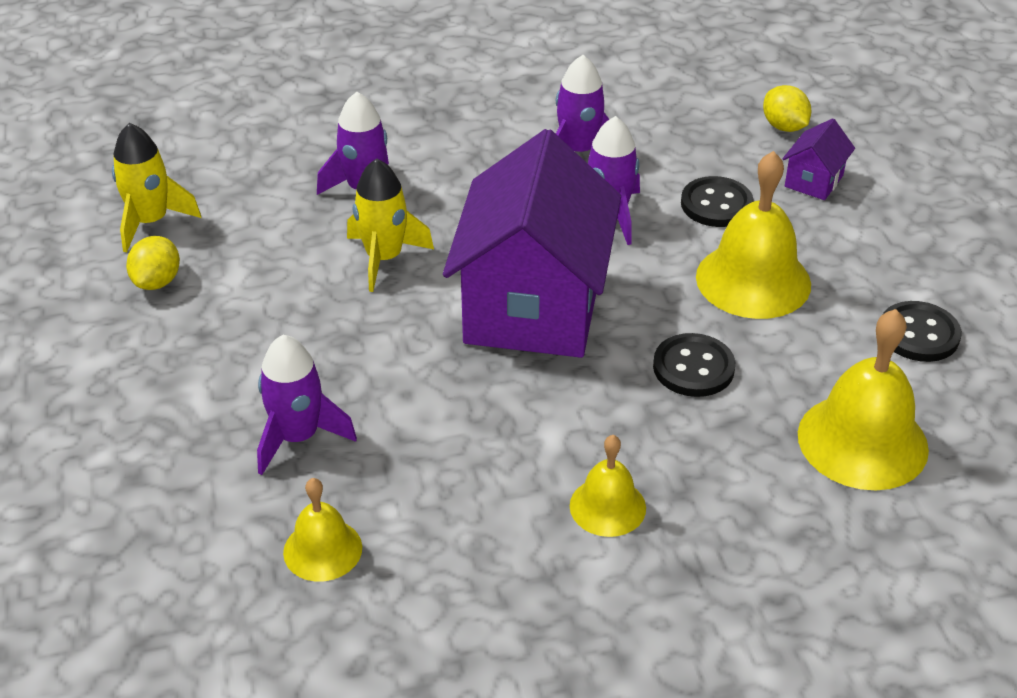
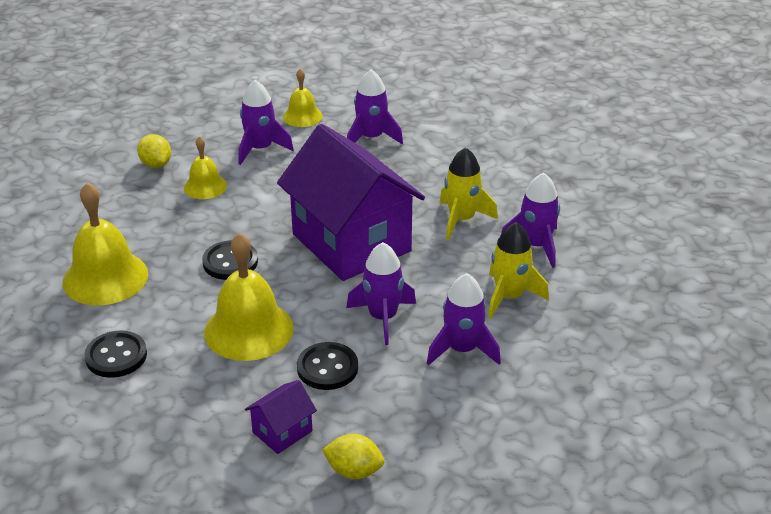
camera: 135 degrees right, 5 degrees down
yellow rocket [112,123,201,252] -> yellow rocket moved to [488,222,549,319]
yellow lemon [126,236,180,290] -> yellow lemon moved to [137,134,171,168]
purple house [782,118,855,200] -> purple house turned 60 degrees clockwise [245,380,317,454]
none -> purple rocket [238,80,294,165]

